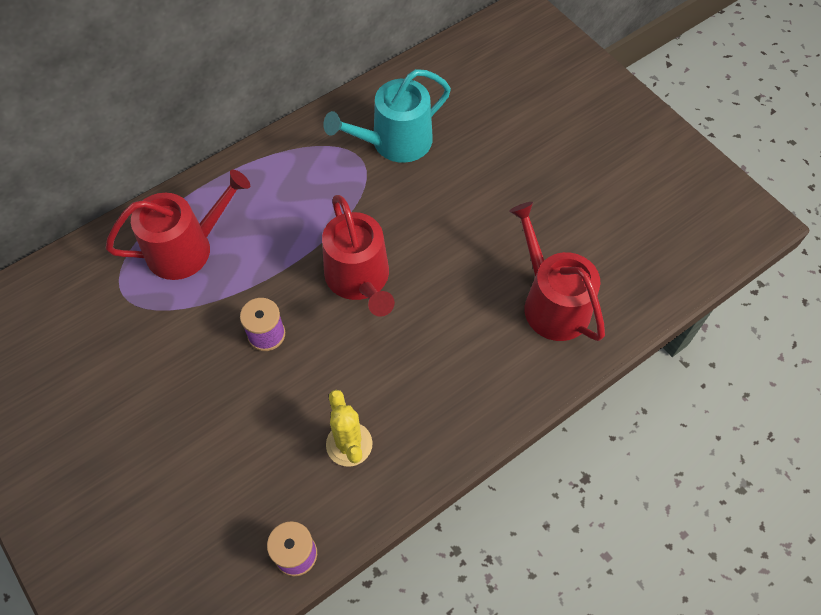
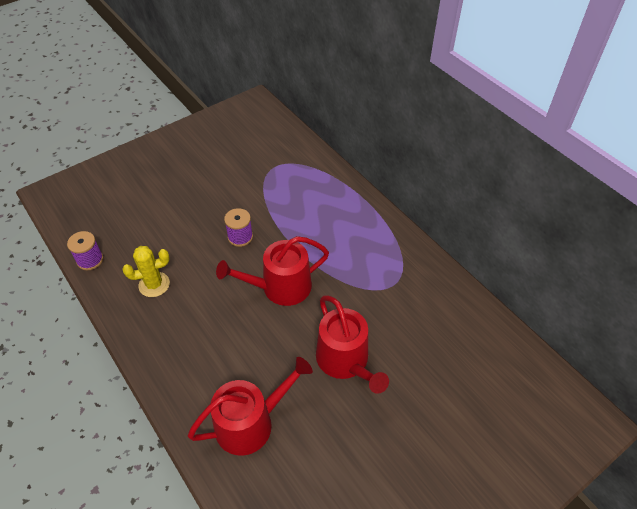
camera: 90 degrees right, 10 degrees down
red watering can [106,170,250,280] -> red watering can moved to [316,296,389,394]
turquoise watering can [323,69,451,163] -> none

